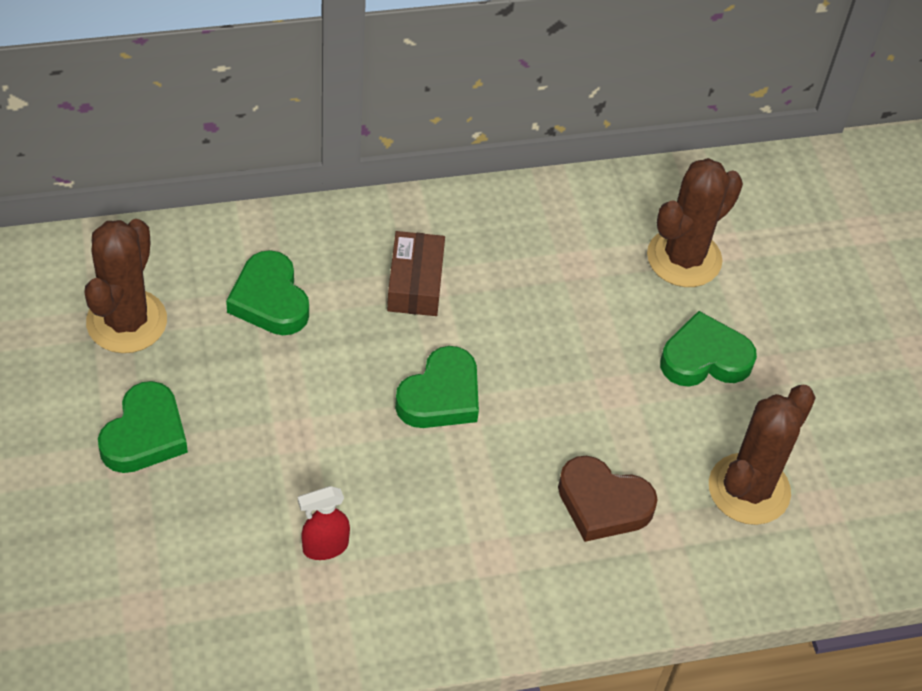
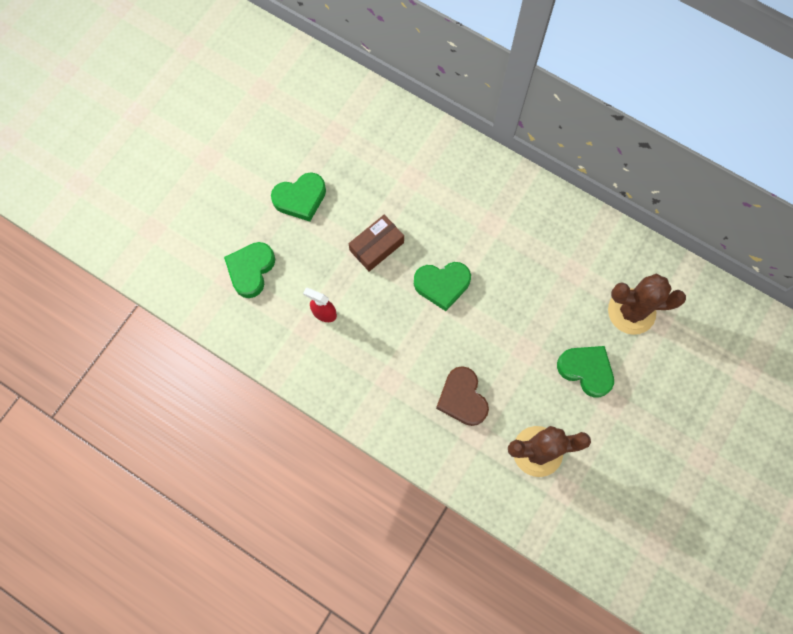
camera: 50 degrees right, 20 degrees up
brown cactus [84,219,167,353] -> none
green heart [226,250,309,335] -> green heart moved to [224,242,275,298]
brown box [387,231,445,316] -> brown box moved to [349,215,404,272]

